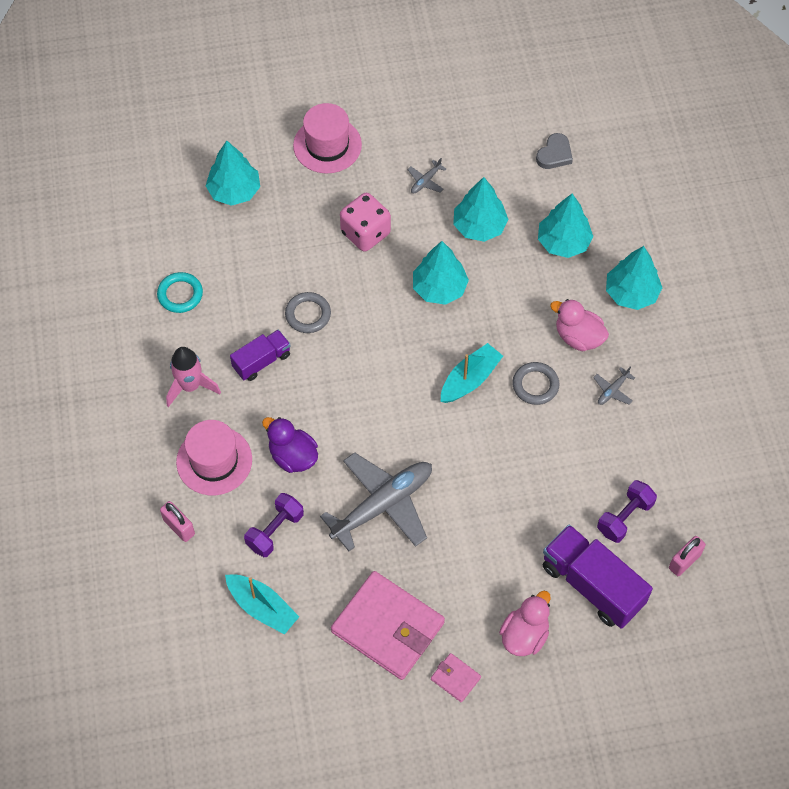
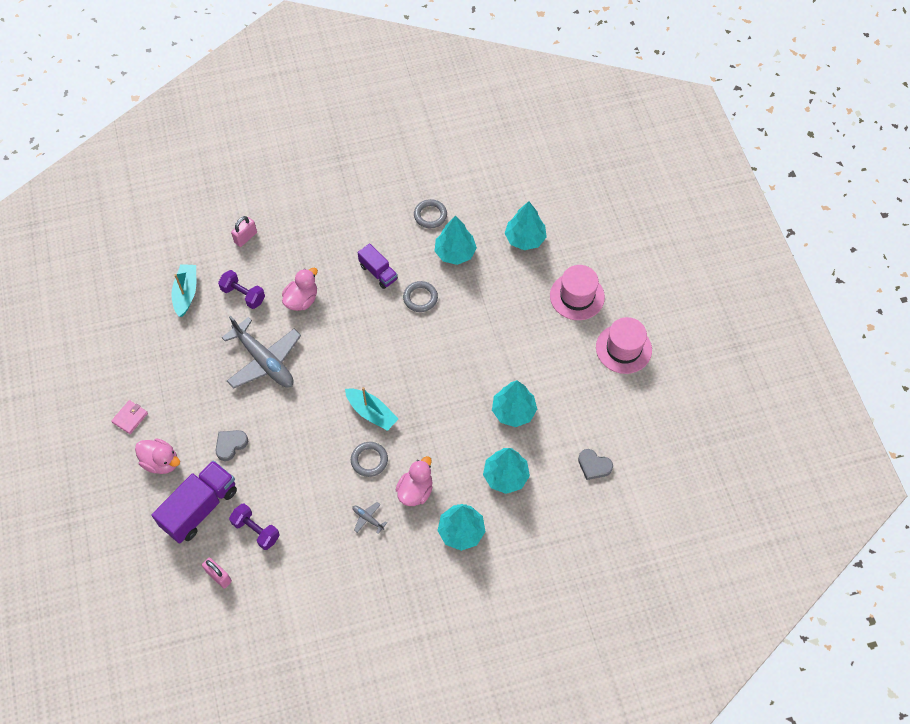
camera: 85 degrees right, 0 degrees up
turquoise ring [157,272,203,313] -> grey ring [414,199,447,228]
pink rocket [166,347,221,407] -> none
pink hat [176,420,252,495] -> pink hat moved to [596,317,652,374]
turquoise boat [225,574,299,635] -> turquoise boat turned 150 degrees clockwise [171,264,196,317]
purple duck [262,417,318,473] -> pink duck [282,268,318,311]
pink wallet [331,571,445,680] -> none
pink dice [340,193,391,252] -> none
grey plane [407,158,446,193] -> none
turquoise tree [413,241,469,305] -> turquoise tree moved to [435,216,477,265]
none -> grey heart [216,430,248,461]

